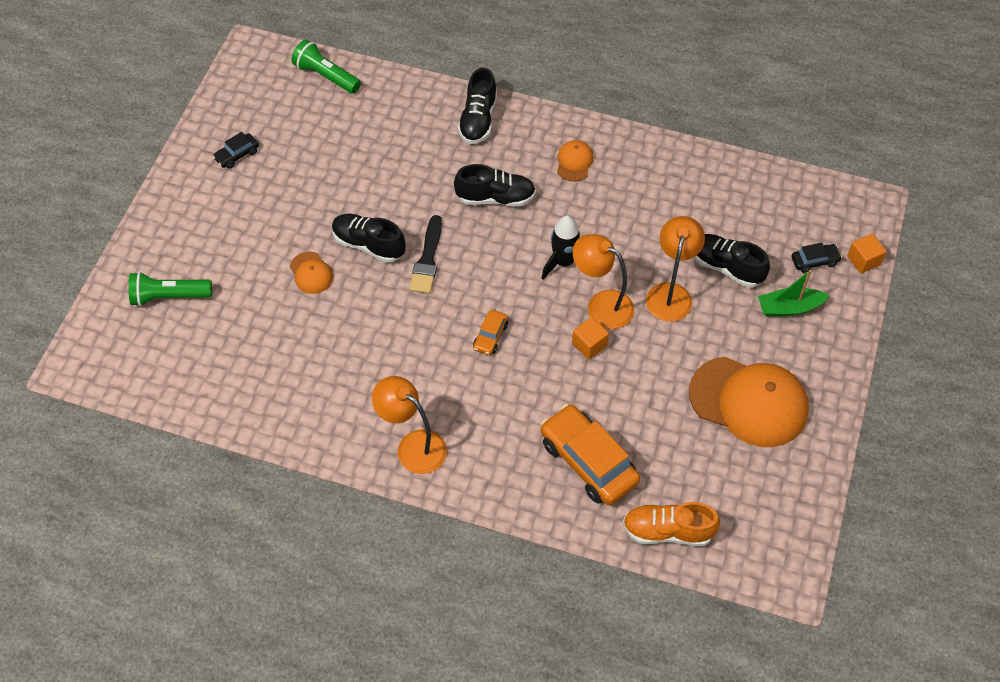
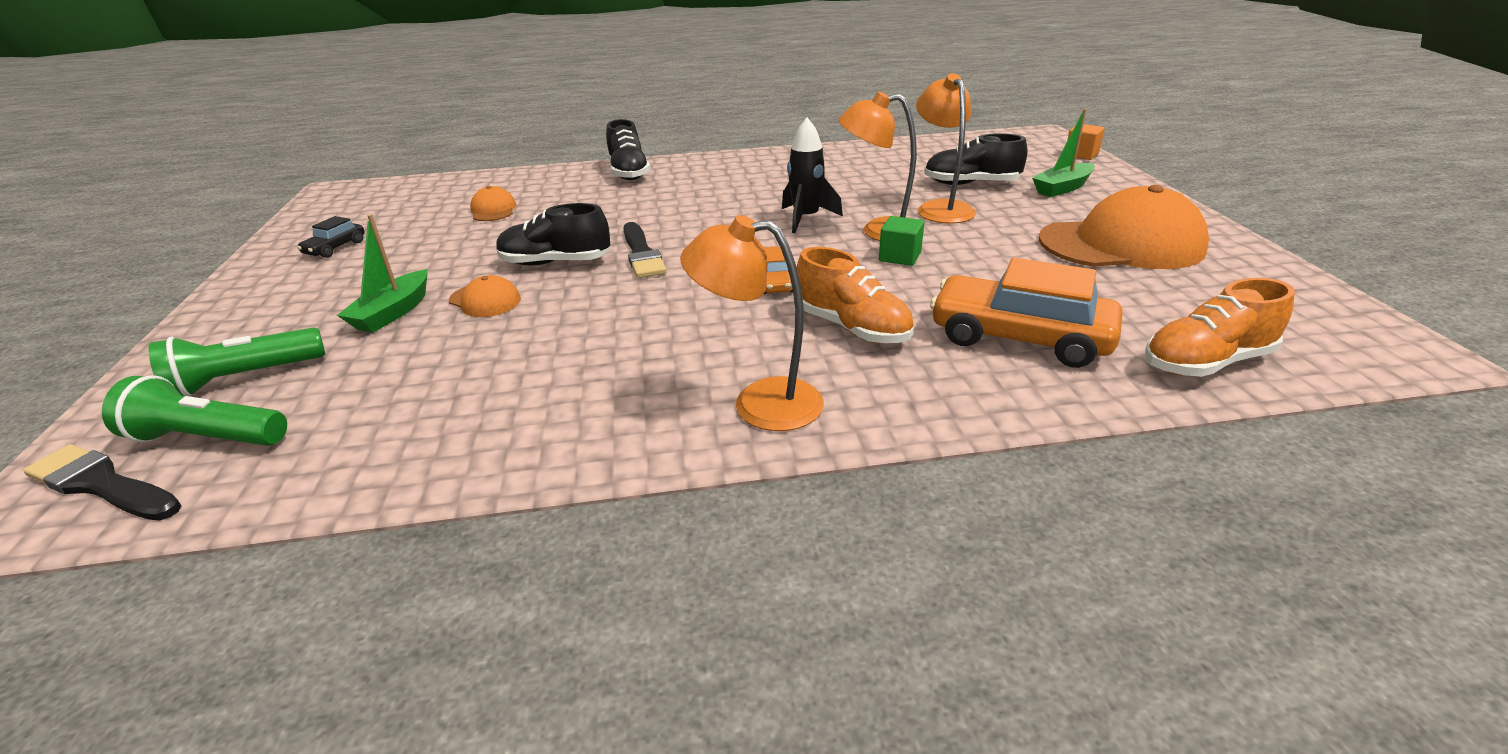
camera: 25 degrees left, 25 degrees down
green flashlight [291,39,361,94] -> green flashlight moved to [102,375,287,446]
black shoe [454,164,536,207] -> none
orange cap [557,140,593,182] -> orange cap moved to [470,186,516,221]
orange cube [572,317,609,360] -> green cube [879,216,924,266]
black car [792,243,842,273] -> none
none -> black brush [23,444,181,521]
none -> green boat [337,214,428,333]
none -> orange shoe [797,247,914,344]

